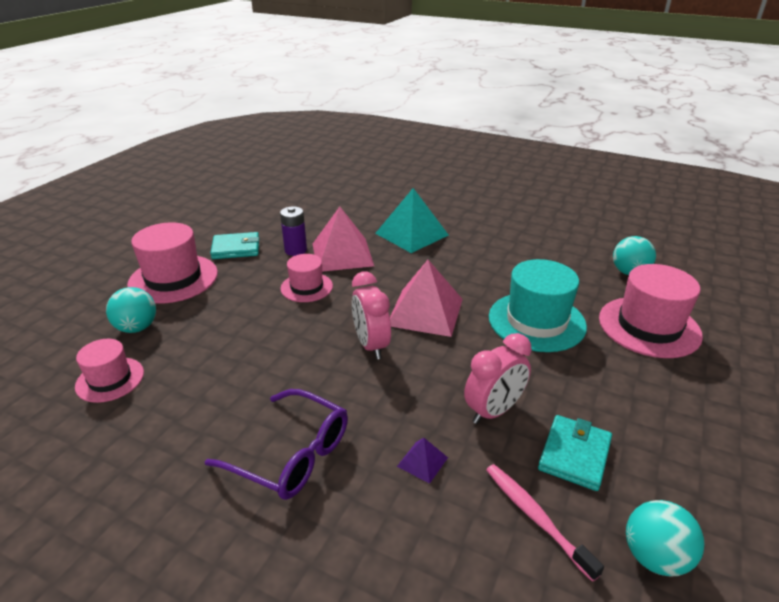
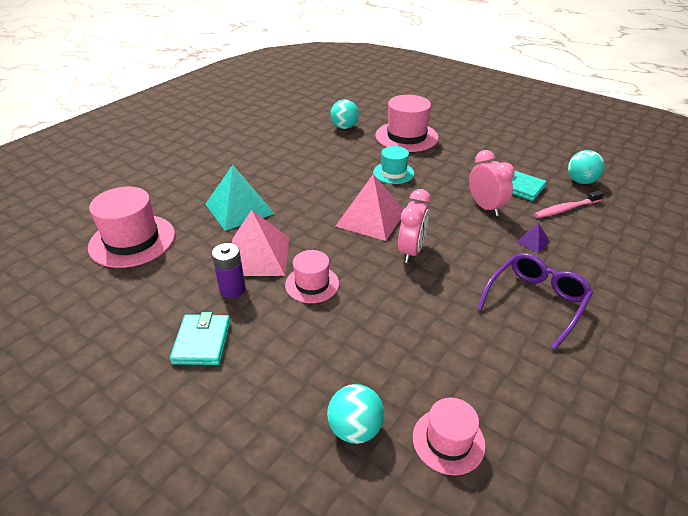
camera: 80 degrees left, 5 degrees up
pink hat [127,222,218,303] -> pink hat moved to [88,187,175,268]
pink clock [352,272,391,359] -> pink clock turned 60 degrees counterclockwise [398,189,431,263]
turquoise hat [489,259,587,352] -> turquoise hat [373,146,414,184], size x0.59

